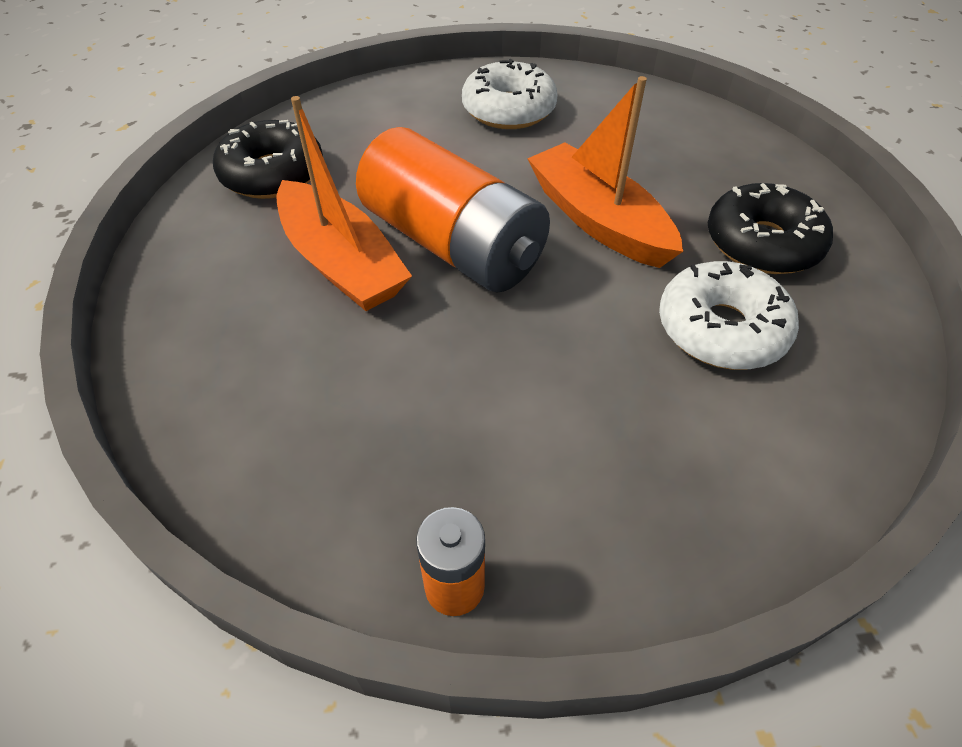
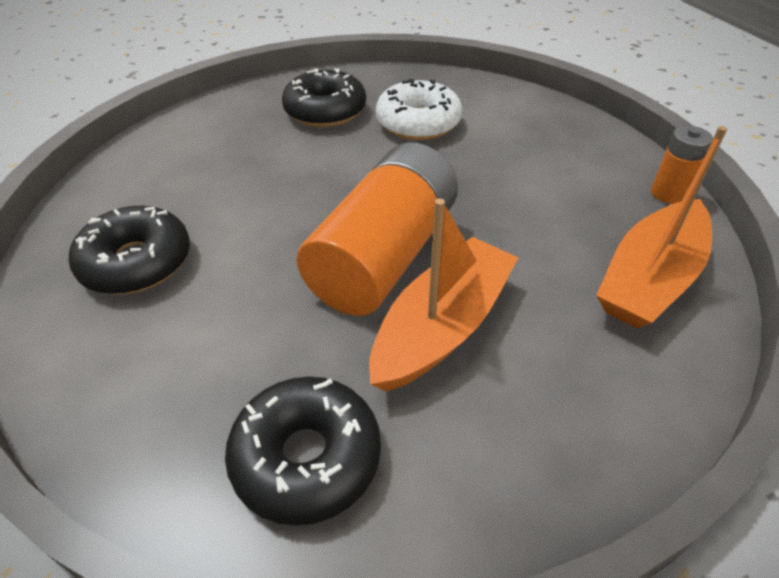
camera: 105 degrees left, 5 degrees down
white donut [462,59,558,129] -> black donut [69,206,190,295]
orange boat [527,76,683,268] -> orange boat moved to [596,126,727,329]

